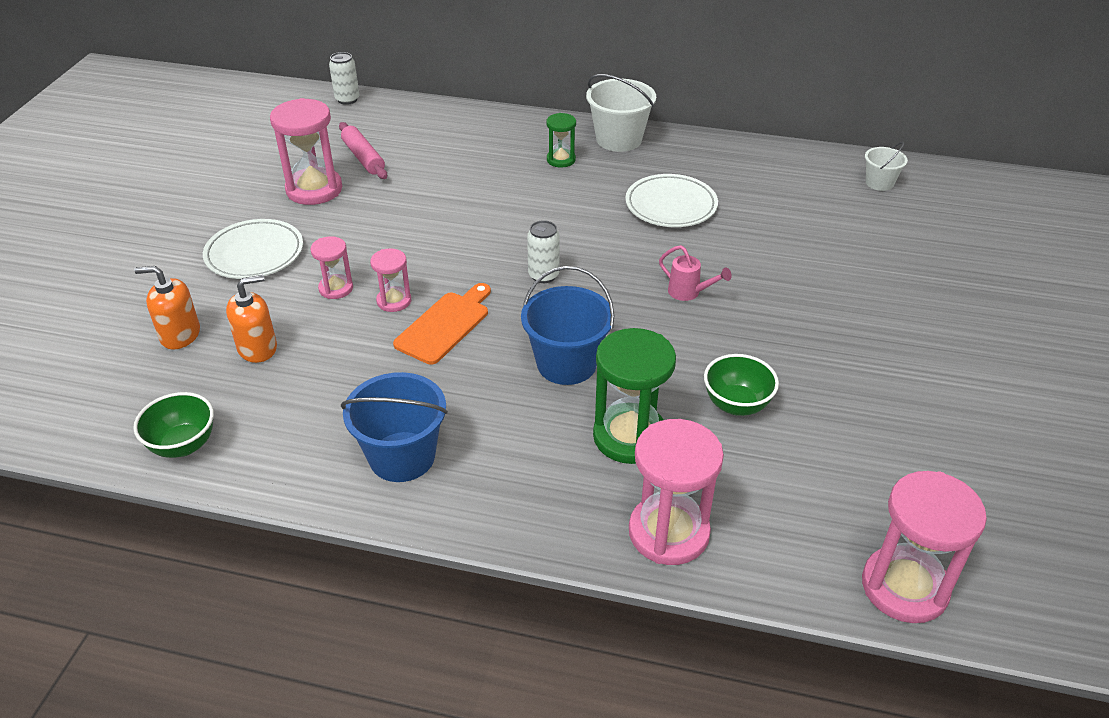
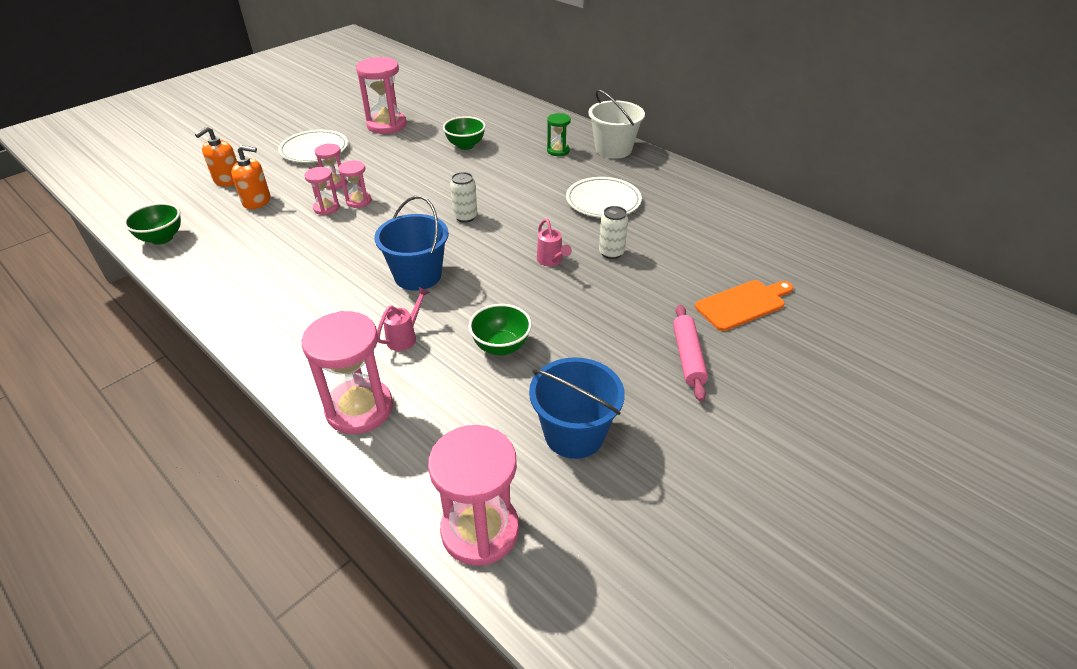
camera: 30 degrees right, 0 degrees up
orange soap dispenser [134,266,200,350] -> orange soap dispenser turned 90 degrees counterclockwise [195,127,237,187]
white can [329,52,360,105] -> white can moved to [599,206,628,259]
pink rolling pin [339,122,387,179] -> pink rolling pin moved to [673,305,708,401]
blue bucket [341,372,448,482] -> blue bucket moved to [529,357,625,459]
orange cutting board [393,283,491,365] -> orange cutting board moved to [695,280,793,331]
green hourglass [593,328,676,464] -> pink watering can [377,287,430,351]
white bucket [865,142,908,191] -> none
none -> pink hourglass [304,167,339,215]
none -> green bowl [443,116,486,150]

